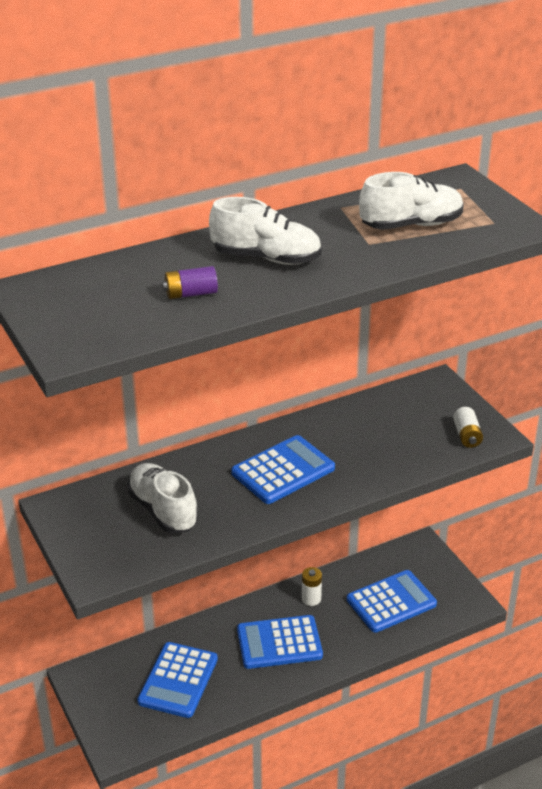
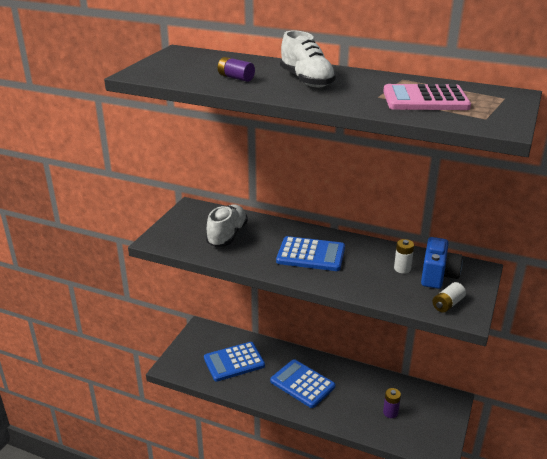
camera: 50 degrees right, 5 degrees down
white battery [302,567,322,606] -> white battery moved to [394,239,414,274]
blue calculator [347,570,437,633] -> purple battery [383,388,401,418]
white shoe [359,172,464,230] -> pink calculator [383,84,471,110]
none -> blue camera [421,237,463,289]

